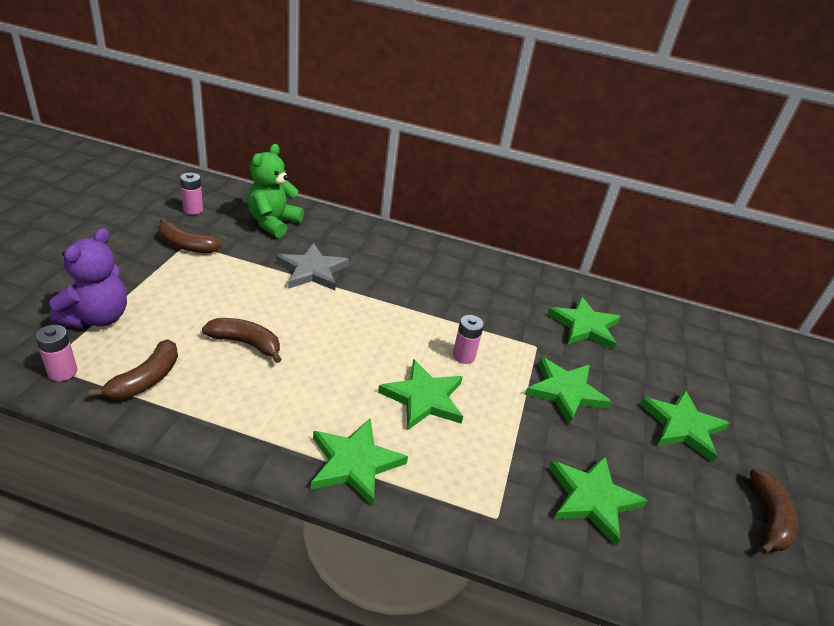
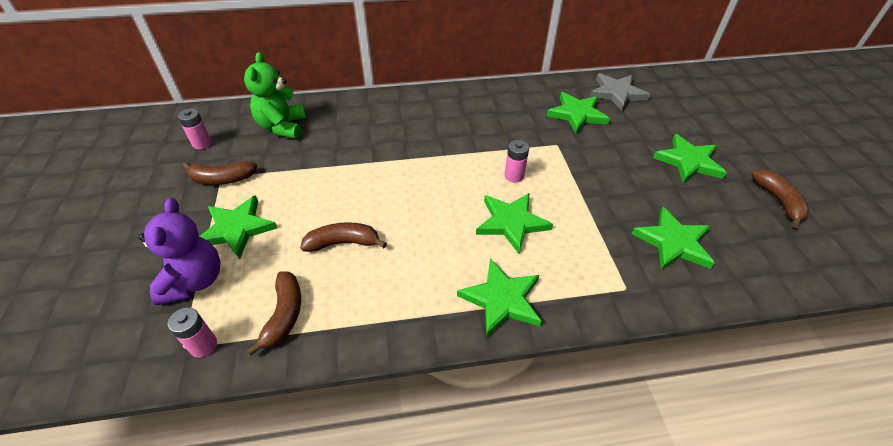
camera: 20 degrees left, 10 degrees up
grey star [276,243,349,290] -> grey star moved to [589,73,650,111]
green star [525,357,612,425] -> green star moved to [200,195,277,259]

